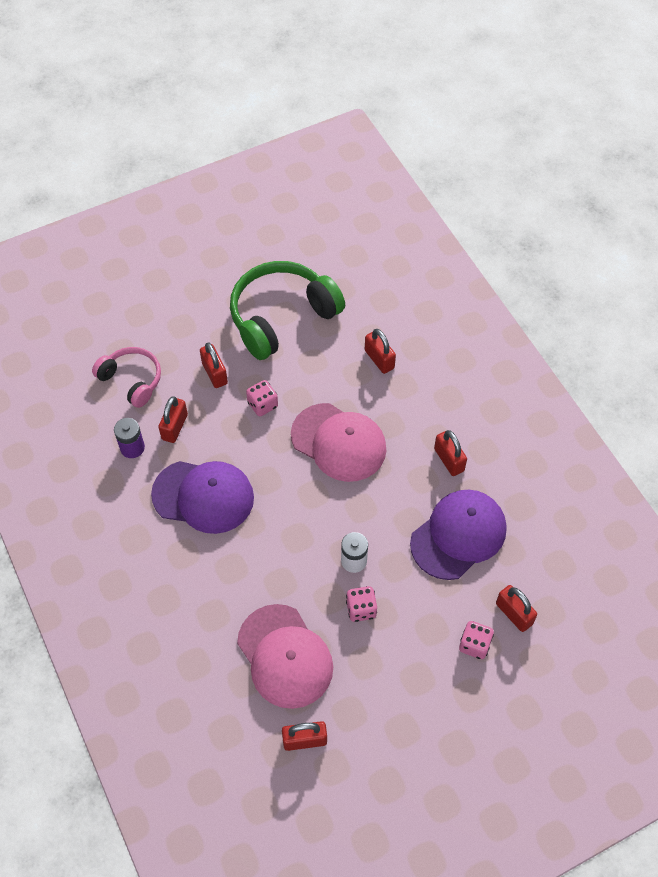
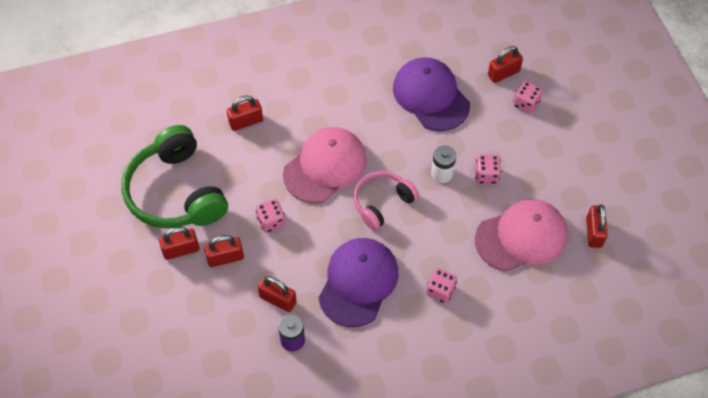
camera: 80 degrees left, 0 degrees up
pink headphones [92,347,161,408] -> pink headphones moved to [353,171,419,230]
red padlock [434,430,467,476] -> red padlock moved to [159,227,199,260]
none -> pink dice [426,268,457,303]

